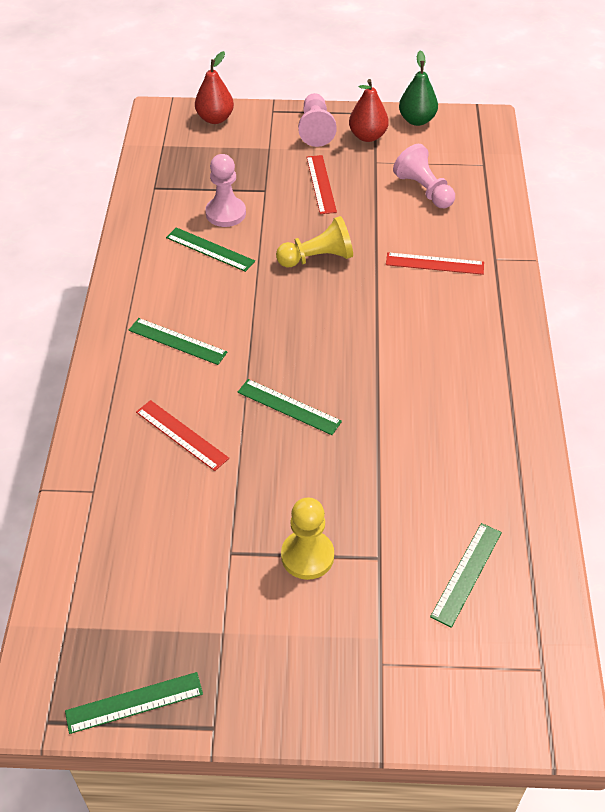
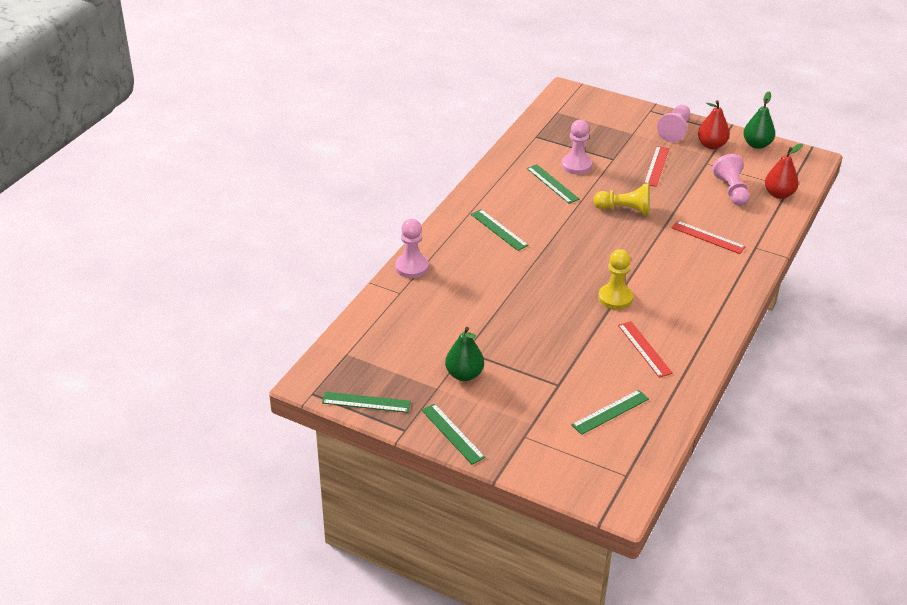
camera: 25 degrees right, 10 degrees down
red ruler [136,400,229,471] -> red ruler moved to [618,321,673,378]
red pear [195,51,234,124] -> red pear moved to [765,143,803,199]
green ruler [238,379,342,435] -> green ruler moved to [421,403,486,465]
yellow pawn [281,497,334,580] -> yellow pawn moved to [598,249,633,310]
none -> pink pawn [395,219,429,278]
none -> green pear [445,327,484,381]

